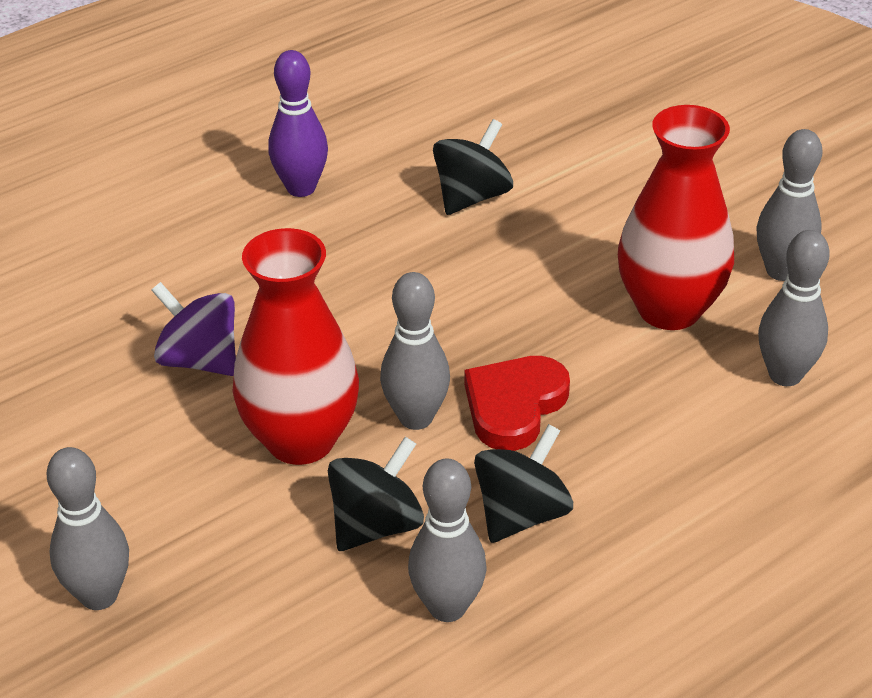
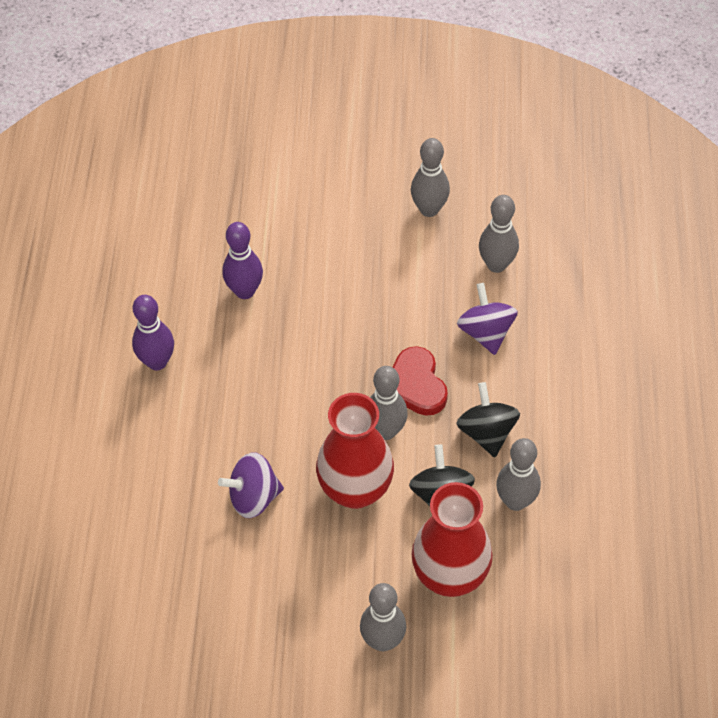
camera: 50 degrees left, 15 degrees up
black spinning top [433,119,513,215] -> purple bowling pin [222,222,263,299]
red vase [618,105,734,330] -> red vase moved to [412,482,493,597]
none -> purple spinning top [457,283,518,355]

